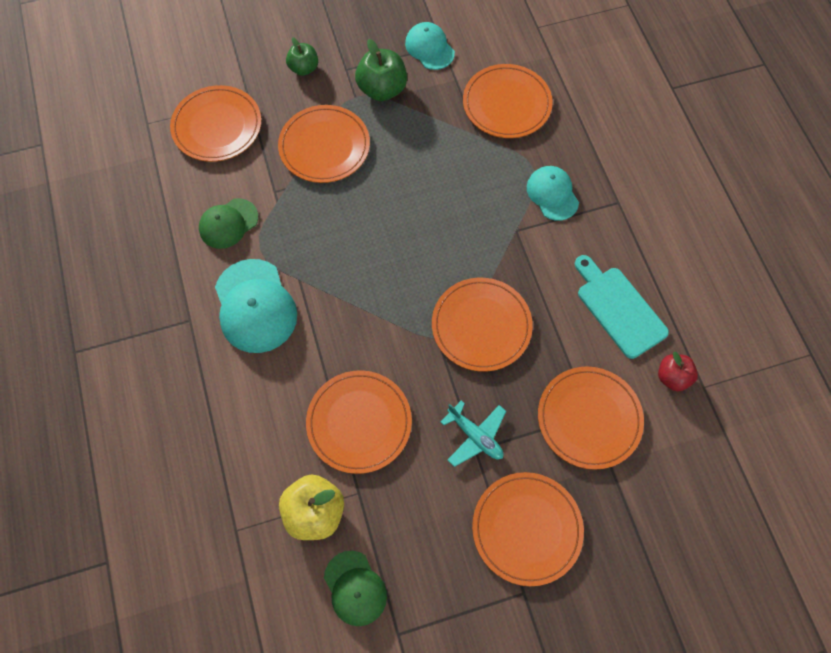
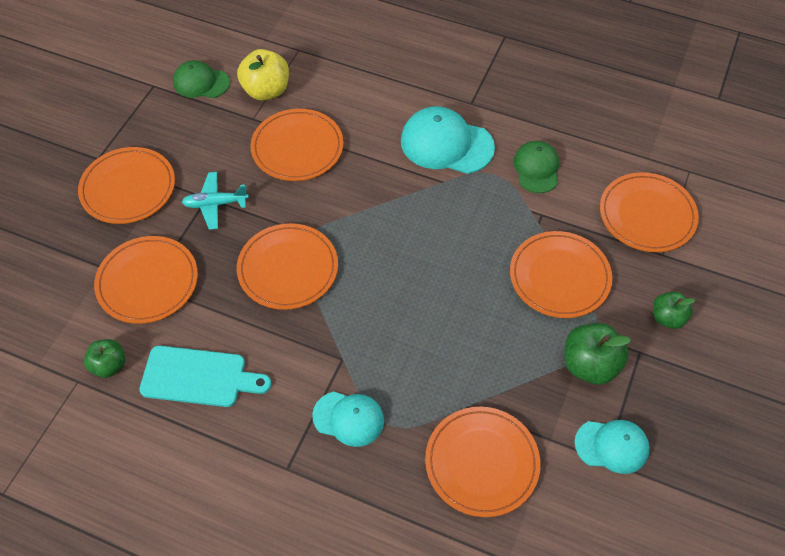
camera: 130 degrees right, 10 degrees down
red apple [658,352,698,391] -> green apple [84,339,125,378]

